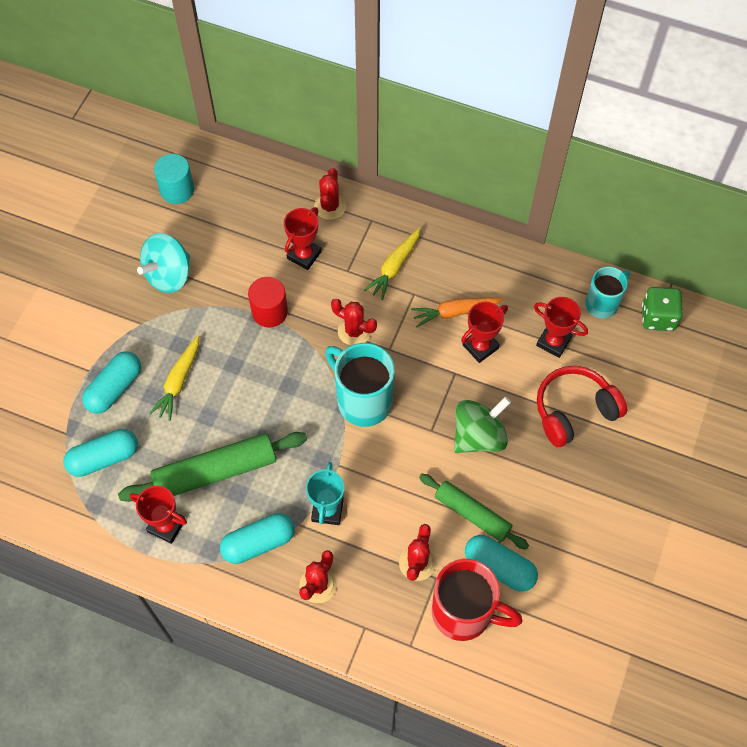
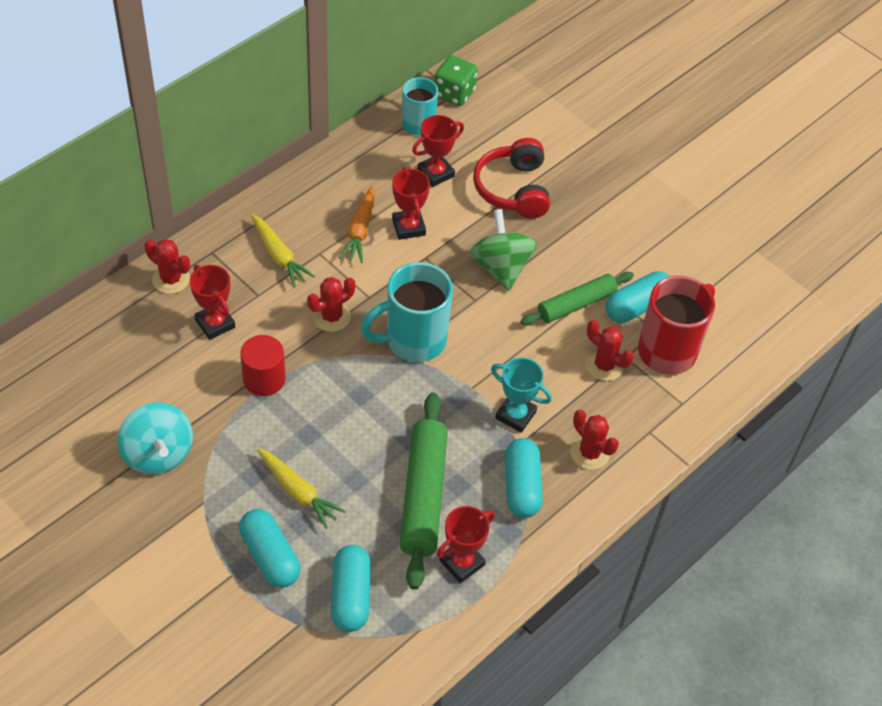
camera: 70 degrees left, 10 degrees down
turquoise cylinder [154,154,194,204] -> none

